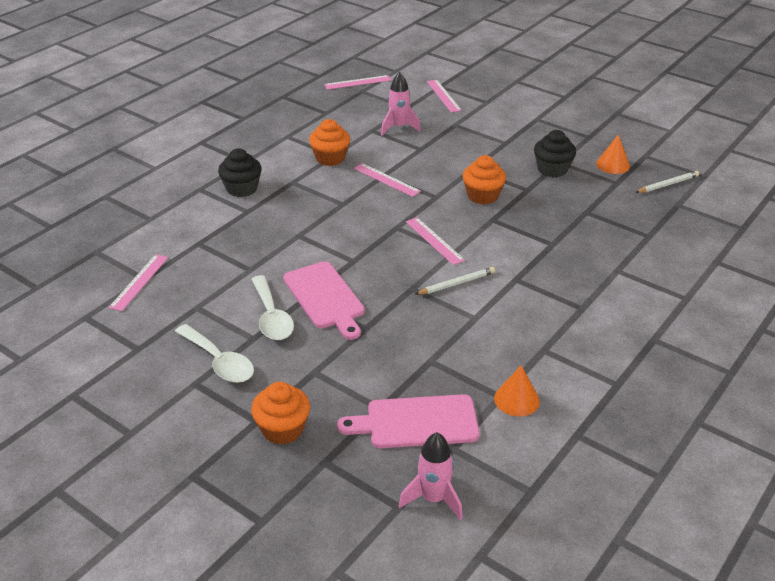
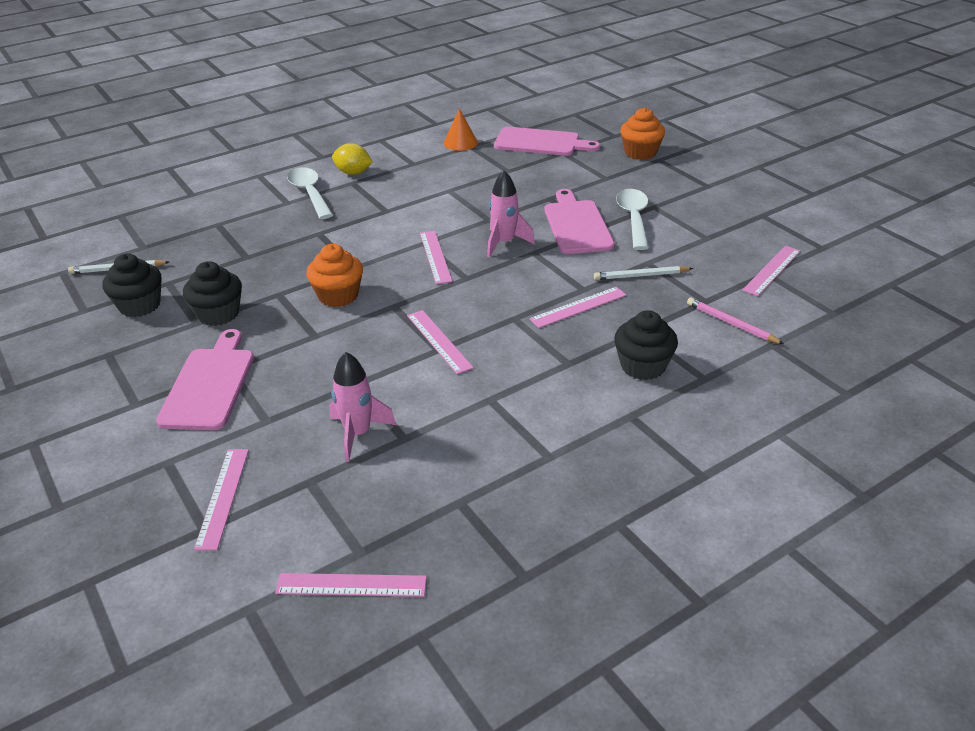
camera: 160 degrees left, 0 degrees up
white spoon [175,324,254,383] -> white spoon moved to [287,167,333,219]
orange cupcake [309,119,350,166] -> none
pink rocket [399,432,463,521] -> pink rocket moved to [487,170,535,257]
white pencil [414,267,495,295] -> white pencil moved to [594,266,693,280]
orange cone [596,134,630,174] -> black cupcake [102,254,162,317]
none -> pink cutting board [156,329,254,430]
none -> yellow lemon [332,143,373,175]
none -> pink ruler [529,287,627,328]
none -> pink pencil [687,298,784,344]

